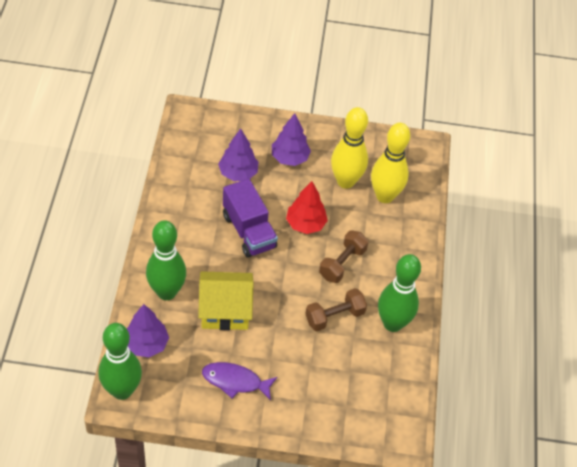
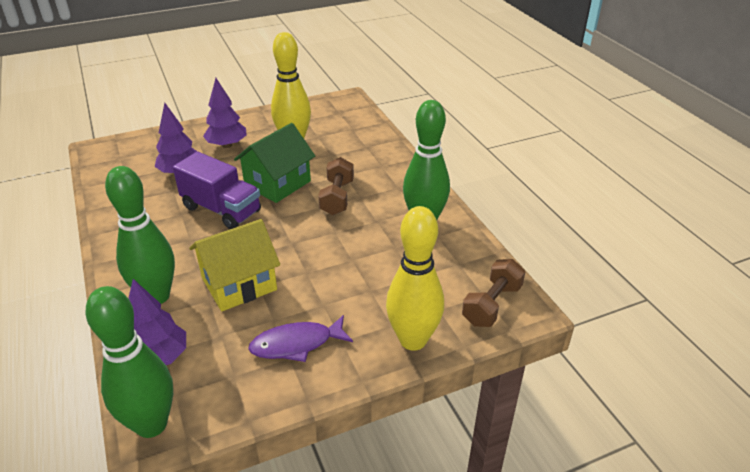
camera: 25 degrees left, 15 degrees down
red tree [286,181,328,234] -> green house [234,123,315,203]
brown dumbbell [305,288,367,331] -> brown dumbbell moved to [462,259,525,327]
yellow bowling pin [371,123,410,203] -> yellow bowling pin moved to [386,206,444,351]

